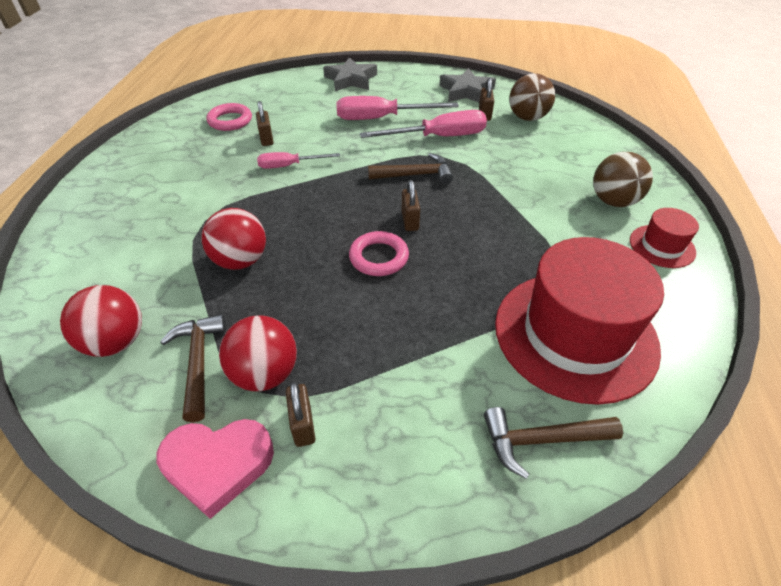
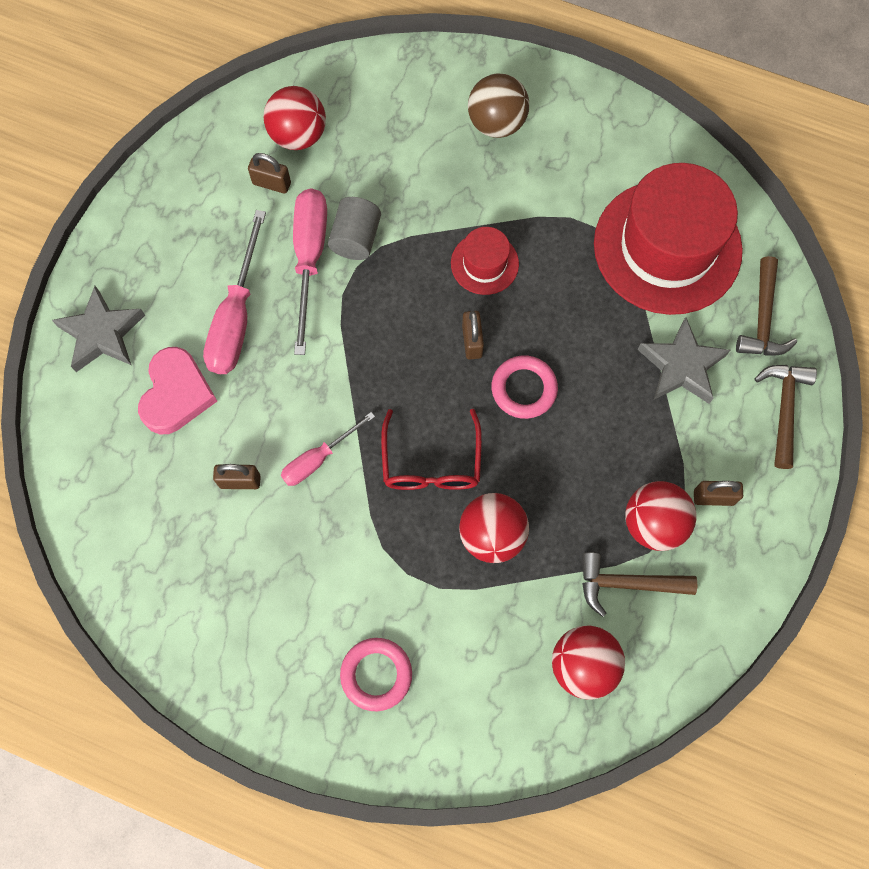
camera: 75 degrees left, 25 degrees up
pink heart [156,419,274,519] -> pink heart moved to [138,347,217,434]
pink ring [207,103,252,131] -> pink ring moved to [340,638,412,711]
pink screwdriver [257,152,340,169] -> pink screwdriver turned 45 degrees clockwise [281,412,375,486]
brown hammer [368,153,453,185] -> brown hammer moved to [754,365,817,469]
brown padlock [402,180,420,231] -> brown padlock turned 75 degrees clockwise [462,311,484,359]
grey star [439,68,496,102] -> grey star moved to [638,317,730,404]
brown ball [509,73,555,121] -> red ball [264,86,326,150]
red hat [630,208,699,268] -> red hat moved to [451,227,519,295]
none -> grey cylinder [328,197,381,260]
none -> red glasses [381,409,482,490]

